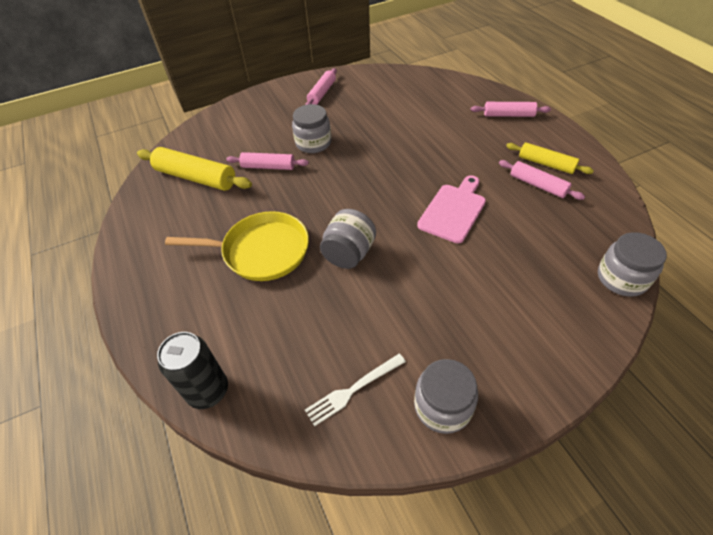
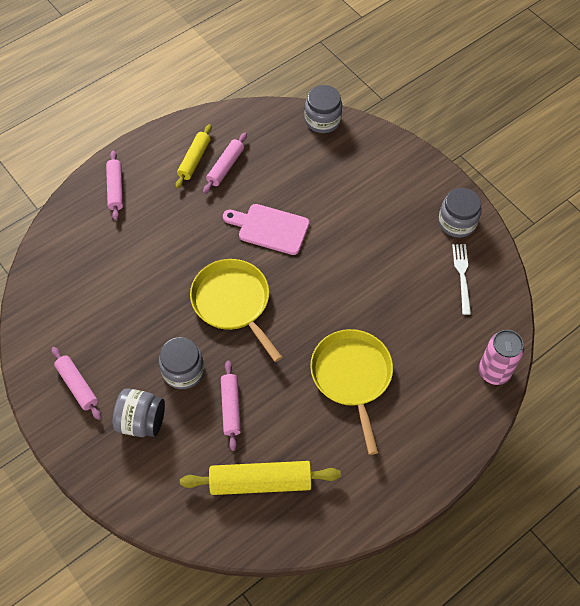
camera: 105 degrees left, 10 degrees up
yellow rolling pin [137,147,252,191] -> yellow rolling pin turned 75 degrees clockwise [180,461,341,495]
black can [157,332,228,409] -> pink can [479,330,524,385]
pink rolling pin [305,68,337,105] -> pink rolling pin turned 45 degrees clockwise [52,347,101,420]
white fork [305,354,406,426] -> white fork turned 135 degrees counterclockwise [452,244,471,315]
grey jar [320,209,376,269] -> grey jar moved to [112,388,165,437]
none -> yellow pan [190,259,282,362]

